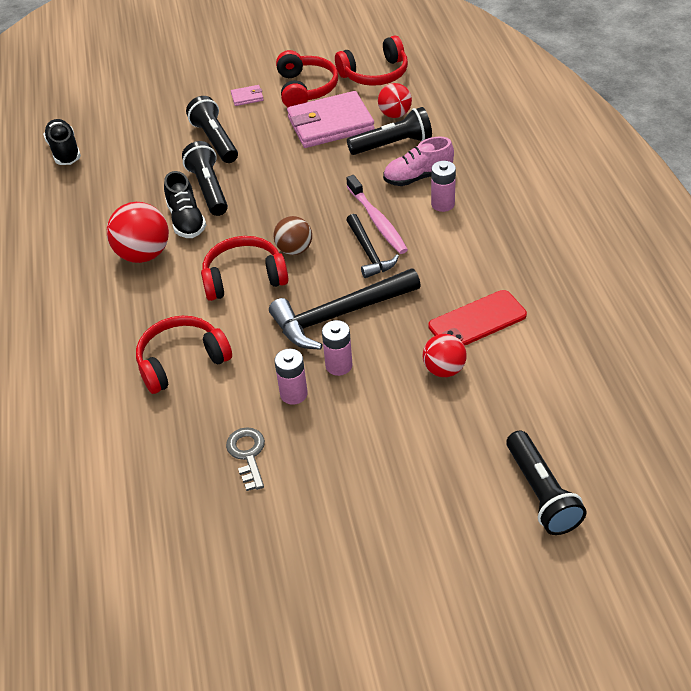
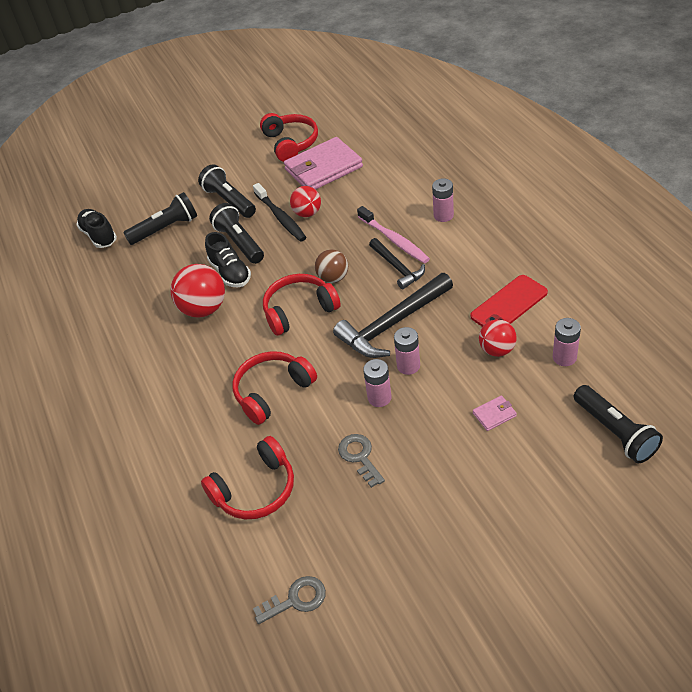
camera: 10 degrees left, 0 degrees up
pink wallet [231,85,264,106] -> pink wallet moved to [473,396,517,431]
red headphones [335,35,408,86] -> red headphones moved to [201,436,294,519]
black flashlight [347,107,432,155] -> black flashlight moved to [123,192,197,245]
red ball [378,83,412,118] -> red ball moved to [290,186,321,217]
pink shoe [383,137,454,186] -> none
none -> black toothbrush [253,183,307,242]
none -> grey key [253,576,326,624]
none -> pink battery [553,318,581,366]

